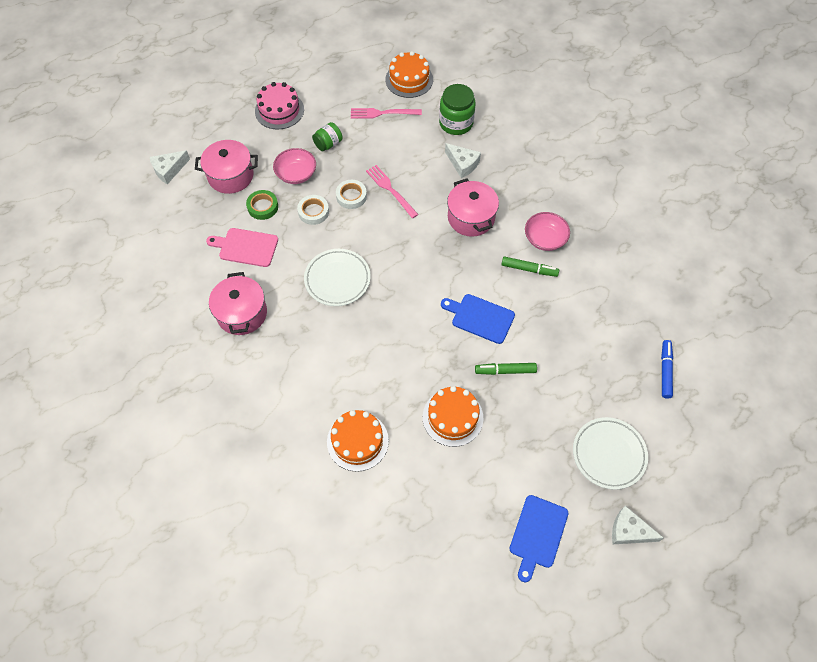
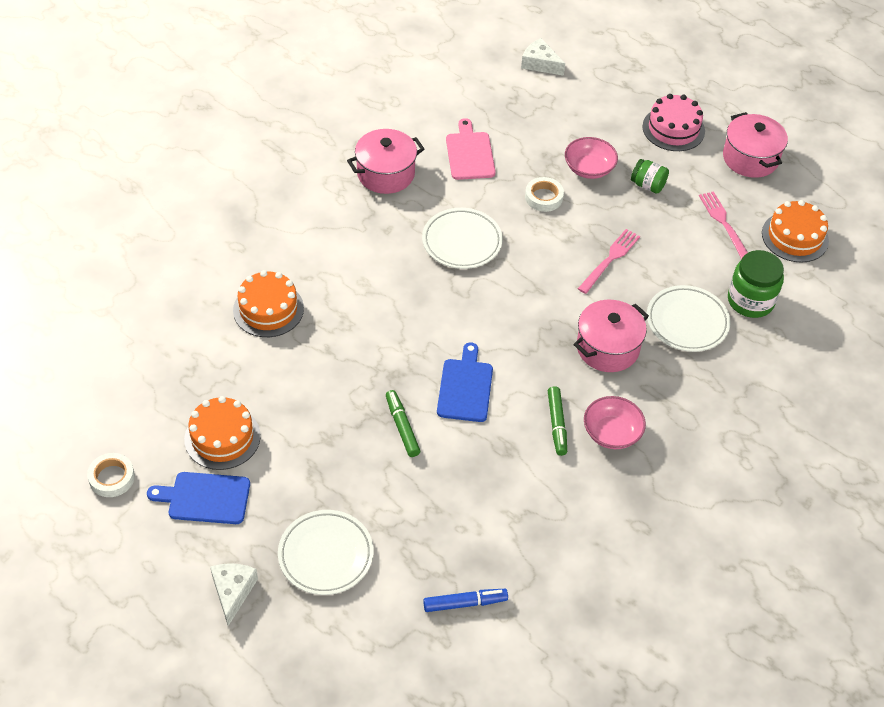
camera: 70 degrees right, 10 degrees down
pink pot [195,140,258,194] -> pink pot moved to [723,112,788,178]
green tape [246,190,278,220] -> none
white tape [336,180,367,209] -> white tape moved to [87,453,135,497]
orange cake [423,386,483,447] -> orange cake moved to [184,396,261,470]
white cheese [445,143,481,178] -> white plate [647,285,731,352]

